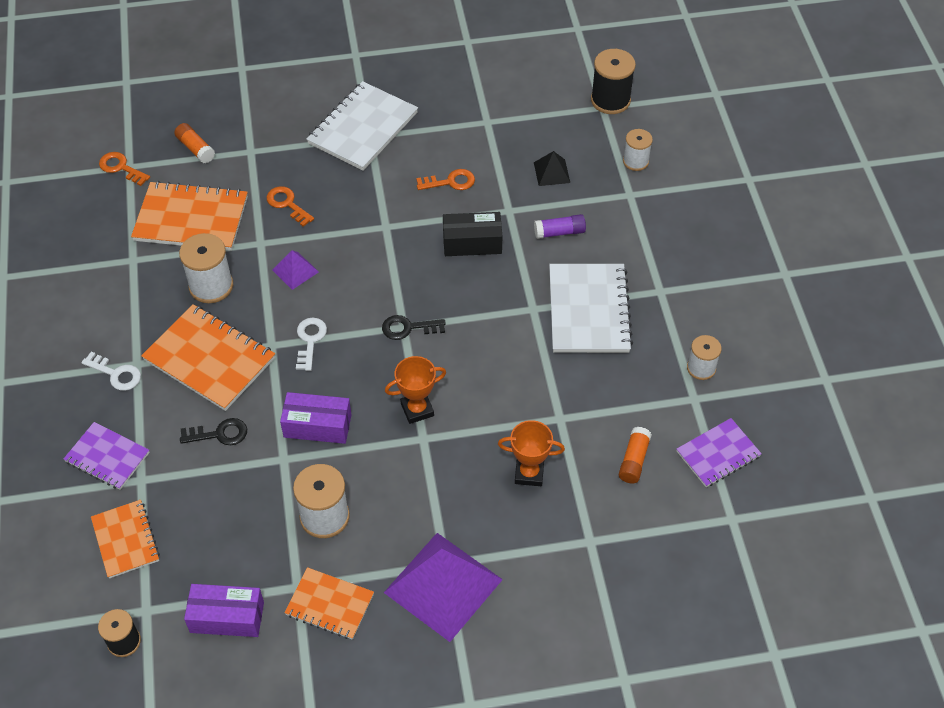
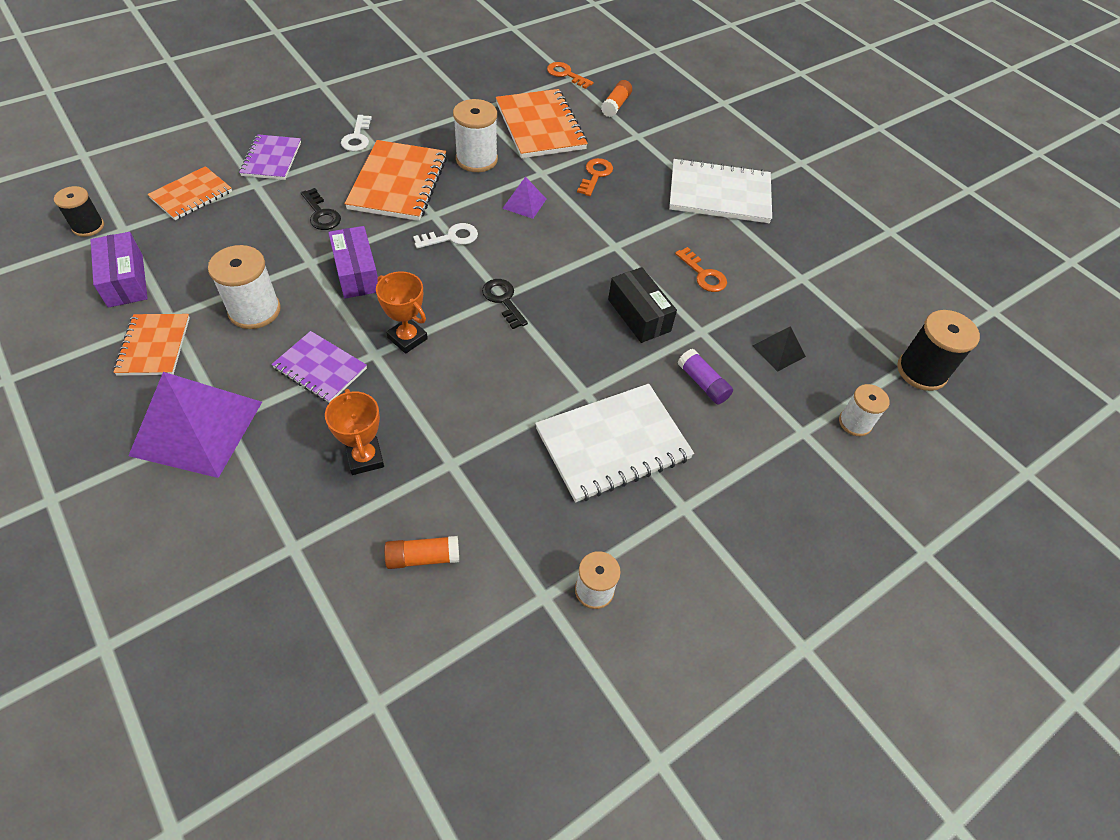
camera: 60 degrees right, 0 degrees up
orange key [99,152,150,186] -> orange key turned 60 degrees counterclockwise [547,62,594,89]
purple notebook [677,418,762,487] -> purple notebook moved to [271,331,367,403]

